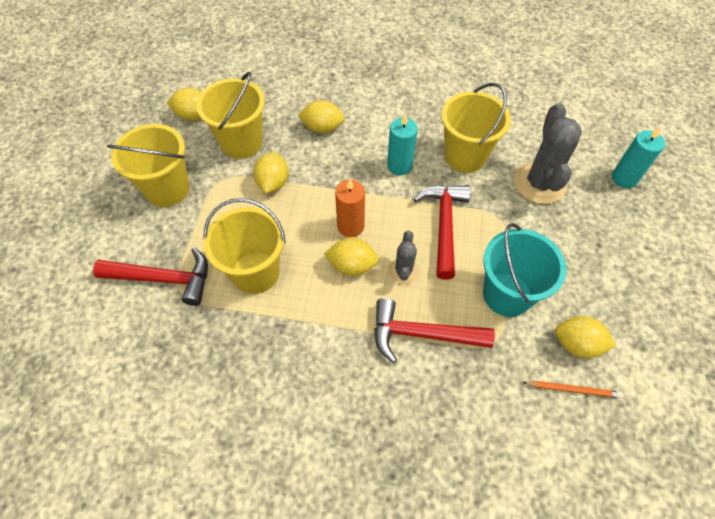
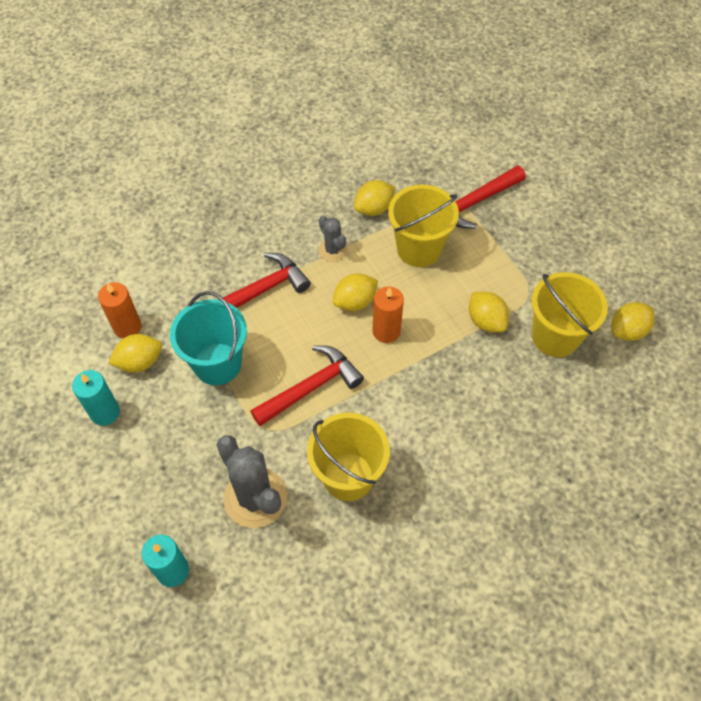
camera: 140 degrees right, 0 degrees up
yellow bucket [107,124,190,207] -> none
yellow lemon [298,100,345,134] -> yellow lemon moved to [354,180,395,216]
turquoise candle [387,114,418,175] -> turquoise candle moved to [72,370,120,426]
grey cactus [388,231,419,285] -> grey cactus moved to [318,216,347,262]
red hammer [414,185,471,280] -> red hammer turned 90 degrees counterclockwise [250,345,364,426]
orange pencil [522,381,622,398] -> orange candle [98,282,141,338]

